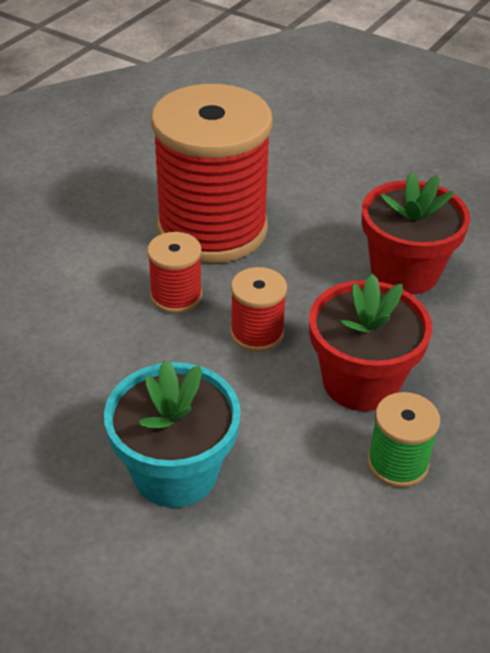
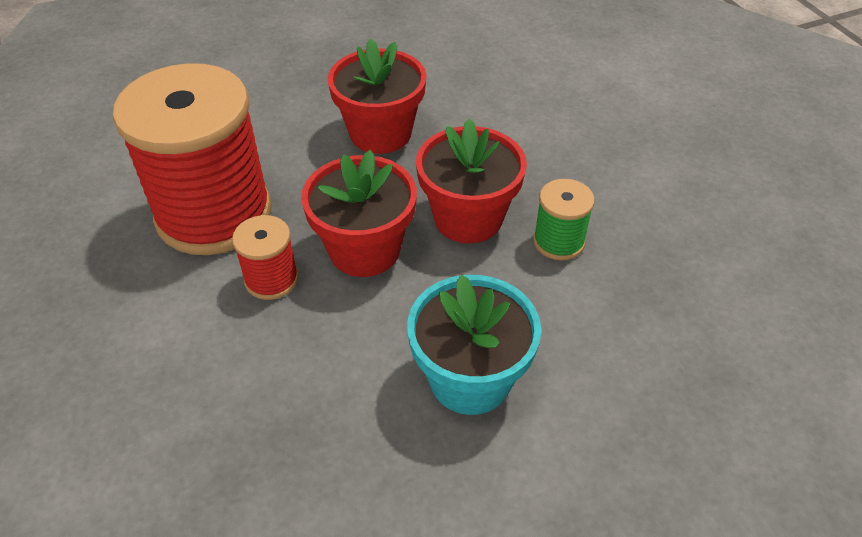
camera: 55 degrees left, 5 degrees up
red spool [230,267,287,352] -> red flower pot [301,150,417,277]

